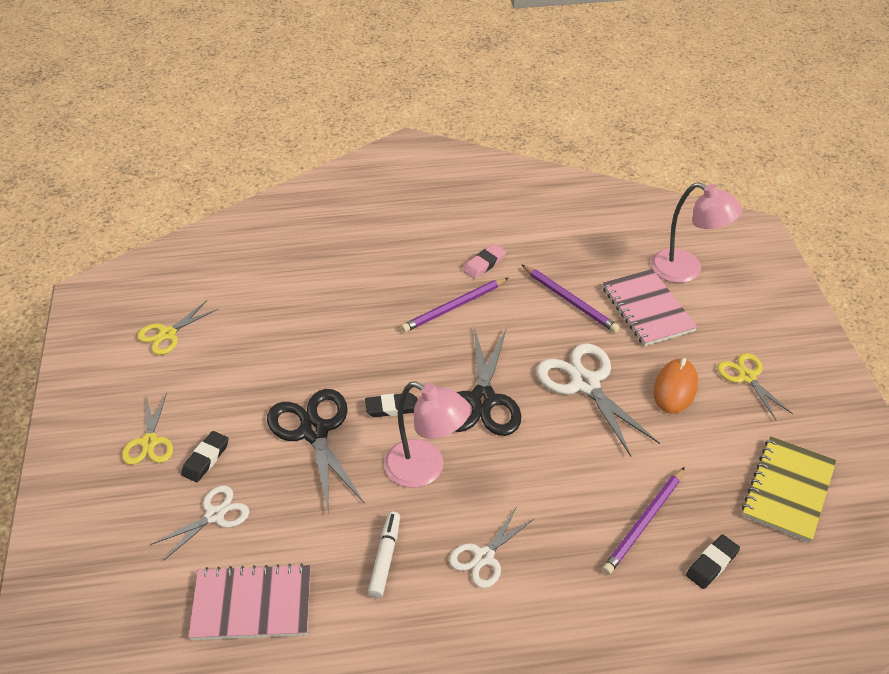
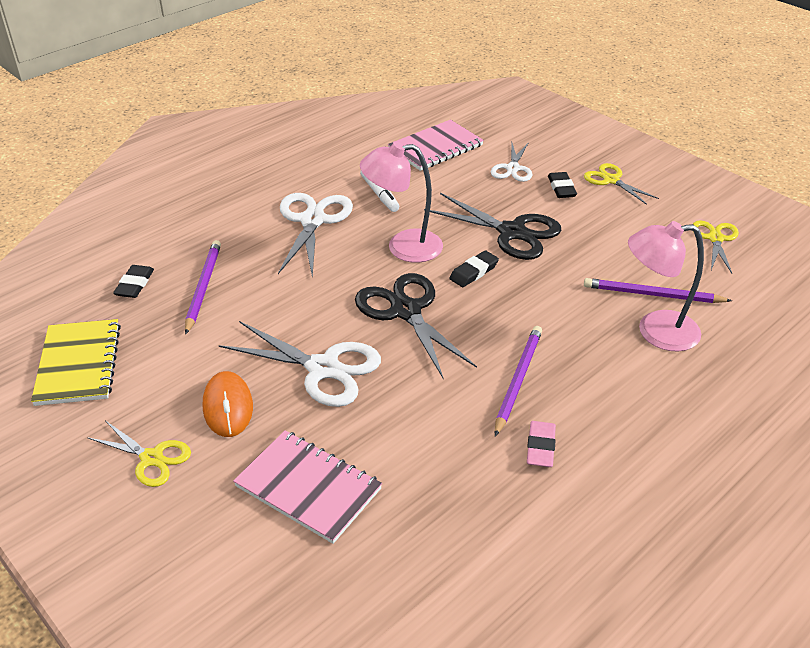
camera: 145 degrees right, 5 degrees down
white scissors [449,506,535,588] -> white scissors [278,193,353,278], size x1.66
purple pencil [521,264,620,333] -> purple pencil moved to [584,278,732,303]
pink lamp [651,182,742,283] -> pink lamp moved to [628,221,704,351]

